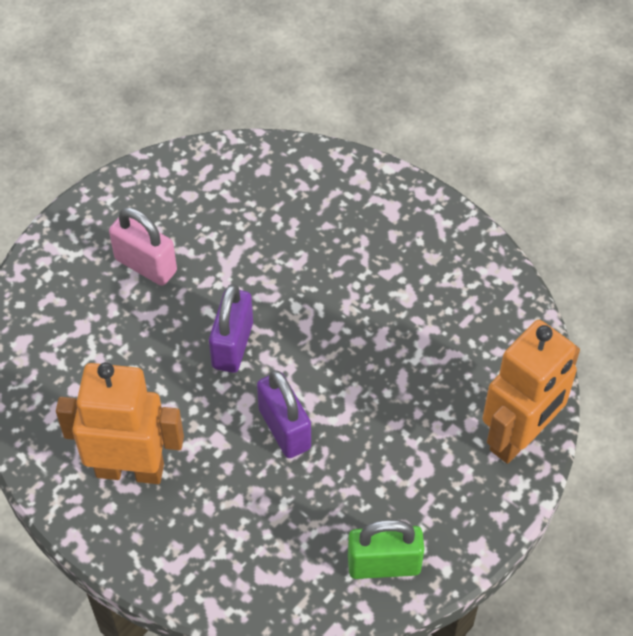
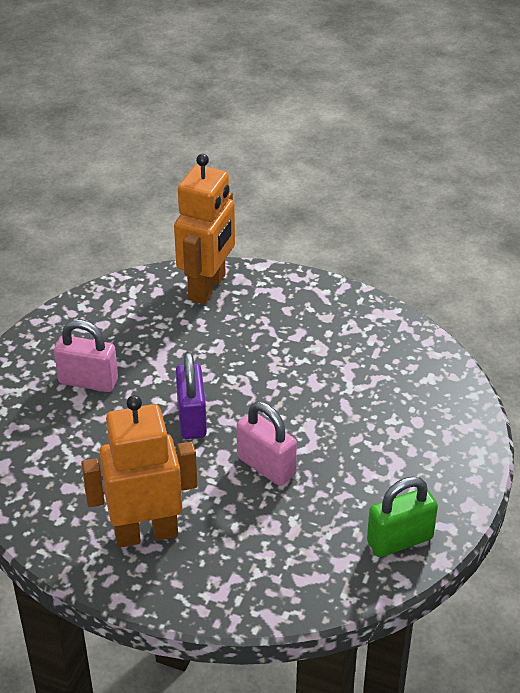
camera: 20 degrees left, 15 degrees down
purple padlock [257,370,311,458] -> pink padlock [237,402,297,486]
orange robot [483,320,580,464] -> orange robot moved to [174,154,235,304]

